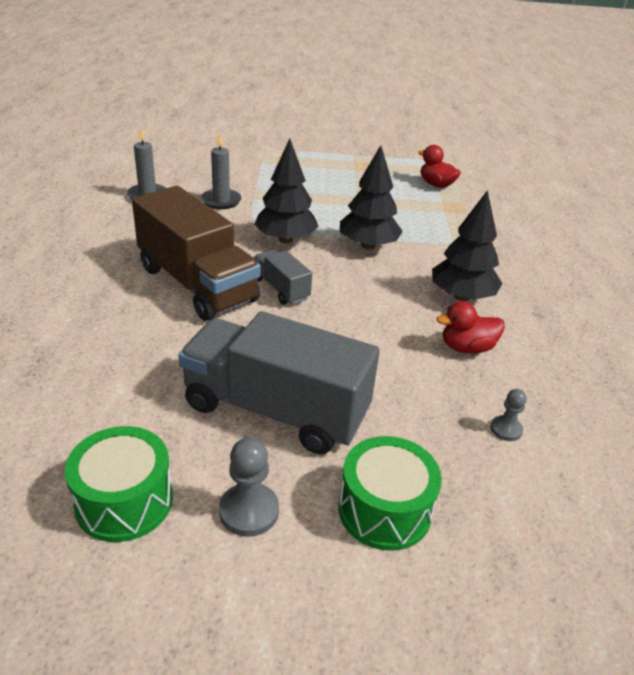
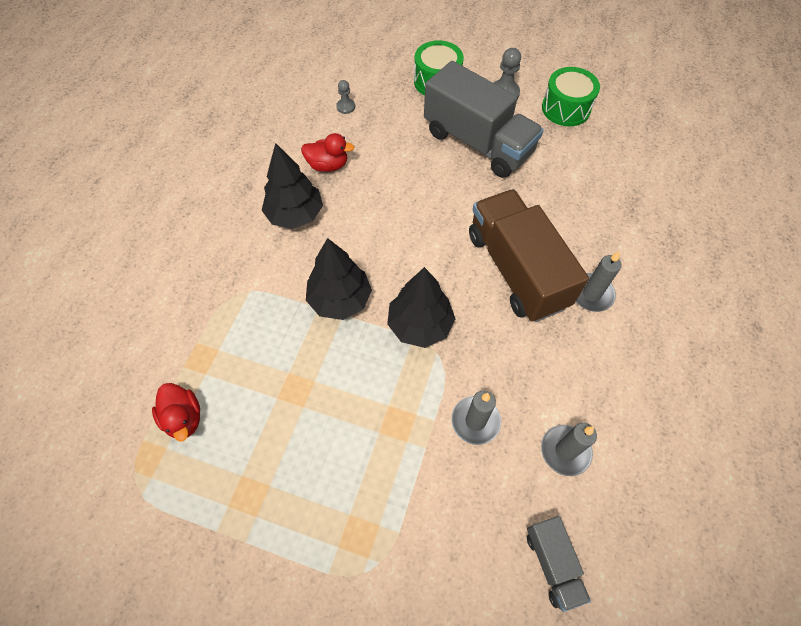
camera: 160 degrees left, 25 degrees up
grey truck [254,250,312,305] -> grey truck moved to [527,516,591,612]
none -> grey candle [576,251,622,312]

